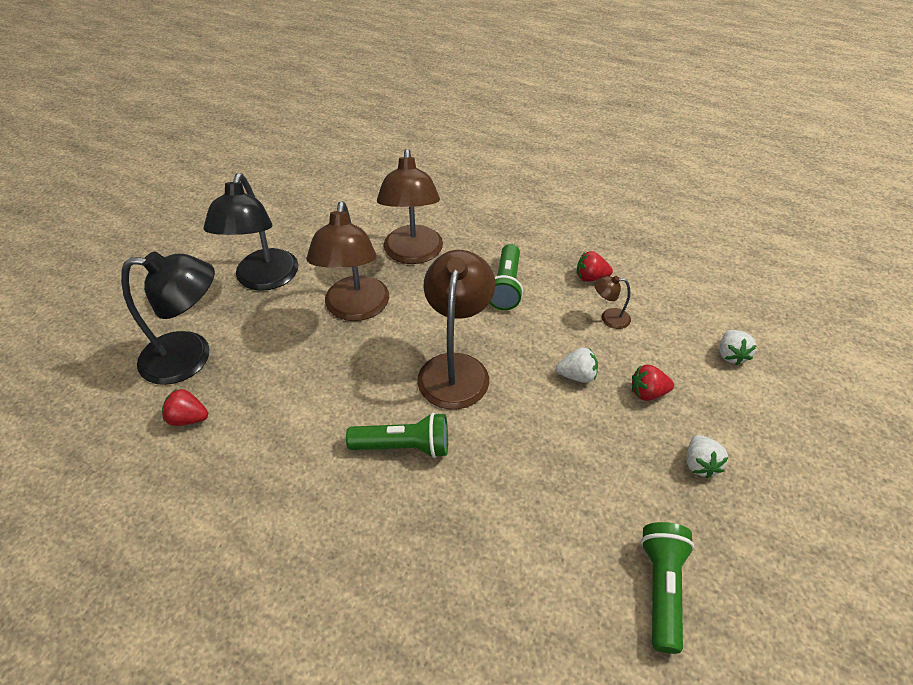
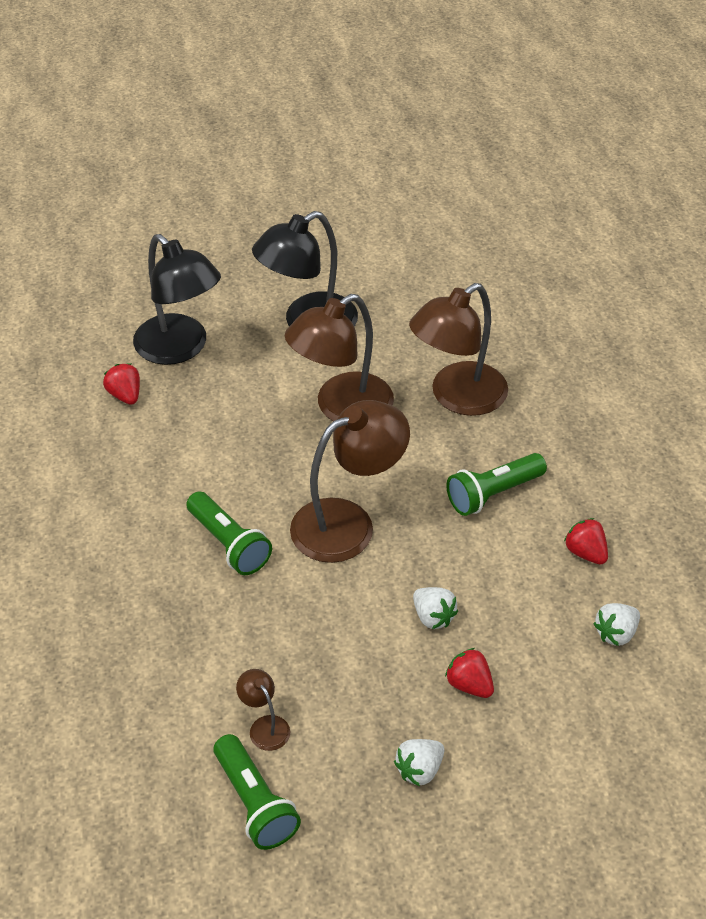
camera: 50 degrees right, 0 degrees up
brown lamp [594,276,631,329] -> brown lamp moved to [236,669,290,751]
green flashlight [641,522,694,654] -> green flashlight turned 90 degrees clockwise [214,734,301,850]
white strawberry [720,330,757,365] -> white strawberry moved to [593,603,640,646]

